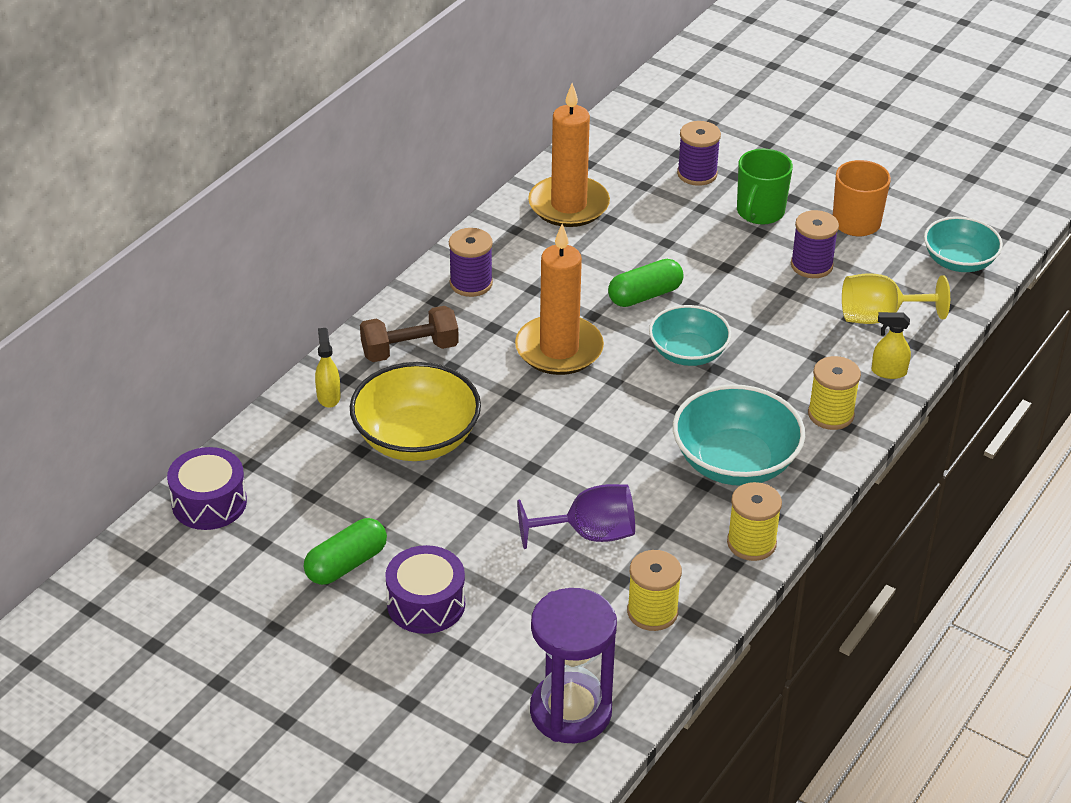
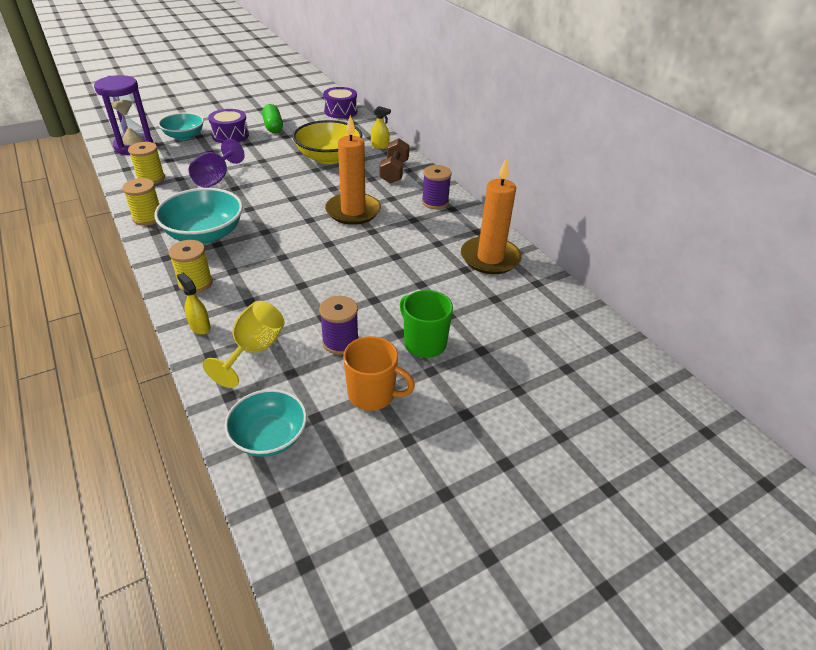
camera: 115 degrees right, 0 degrees up
green capsule [608,259,684,307] -> none
turquoise bowl [649,305,731,366] -> turquoise bowl moved to [158,113,204,140]
purple spool [677,121,721,186] -> none
yellow spray bottle [871,312,911,379] -> yellow spray bottle turned 75 degrees counterclockwise [177,273,211,335]

